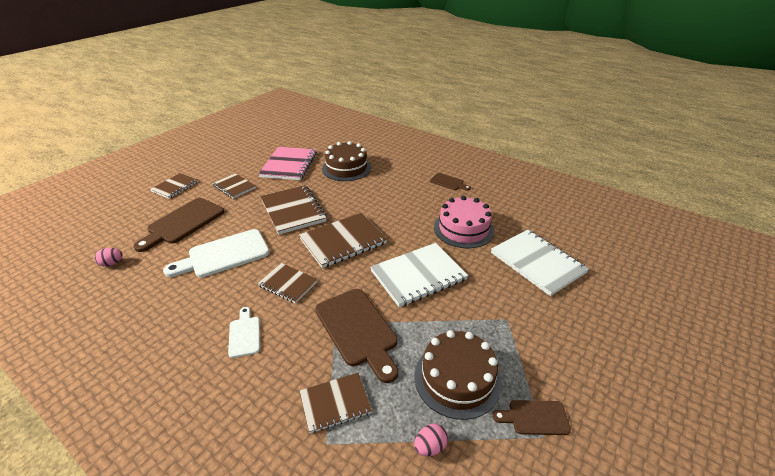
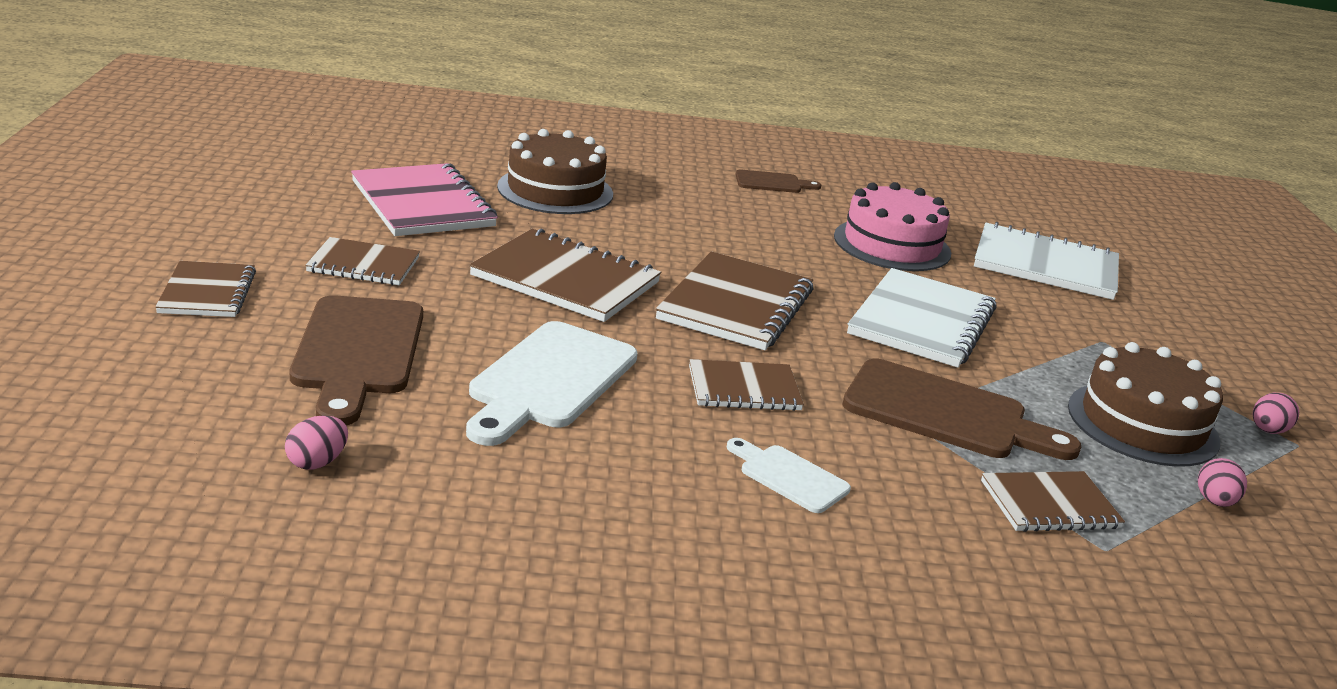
camera: 40 degrees left, 10 degrees down
brown notebook [300,373,372,433] -> brown notebook turned 45 degrees clockwise [981,471,1125,532]
brown cutting board [492,400,571,435] -> pink egg [1253,393,1299,434]

